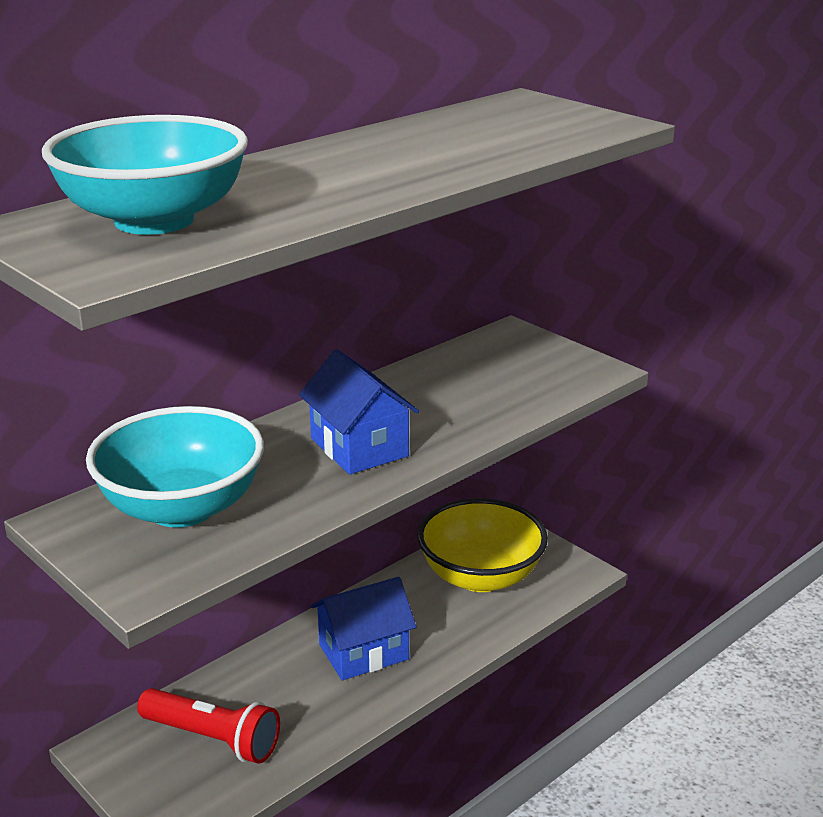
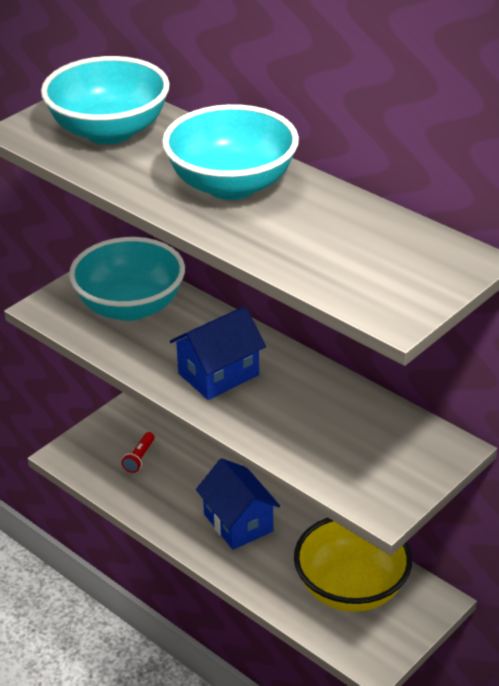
camera: 85 degrees right, 10 degrees up
red flashlight [137,688,280,764] -> red flashlight [122,432,155,473], size x0.51
none -> turquoise bowl [162,104,299,200]

